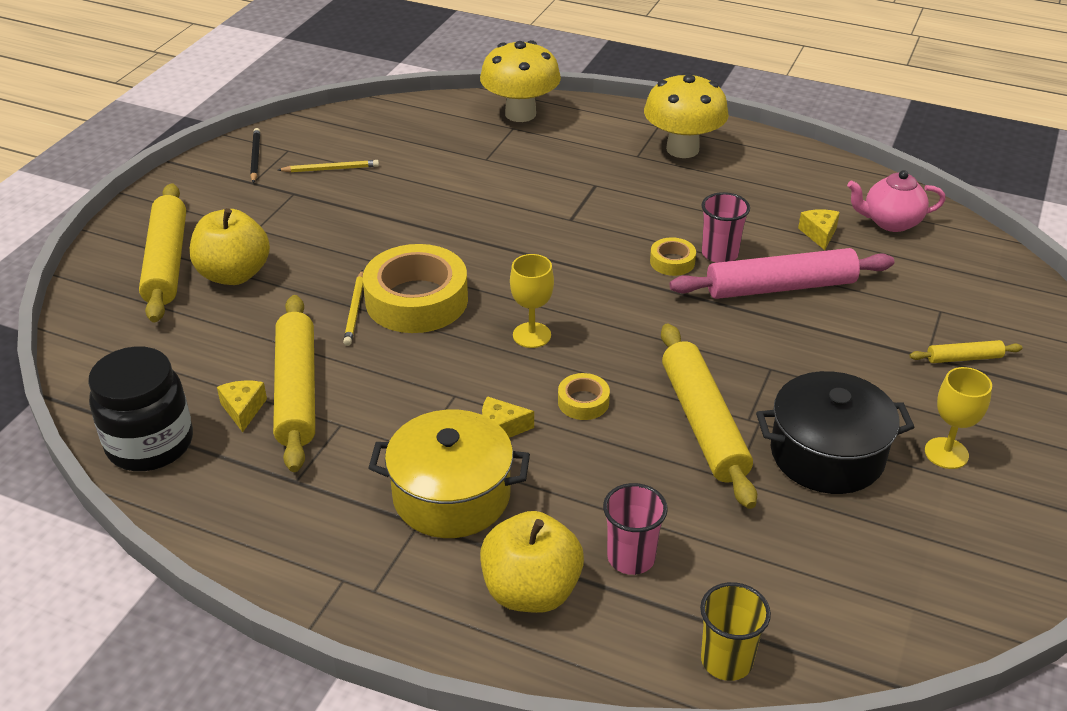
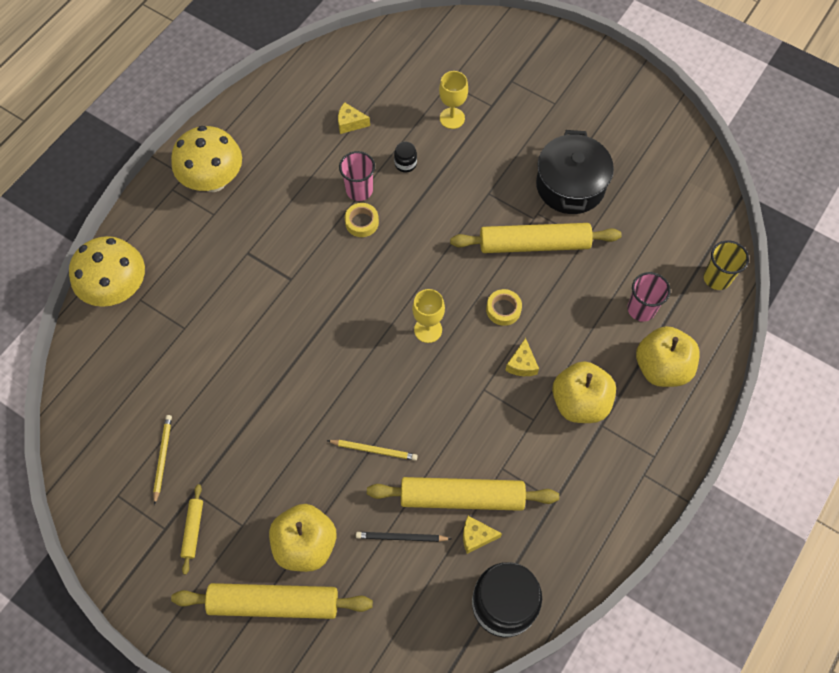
camera: 80 degrees left, 25 degrees up
black pencil [250,128,260,183] -> black pencil moved to [356,532,451,542]
yellow tape [363,244,468,333] -> none
yellow pot [369,410,530,538] -> yellow apple [552,361,616,423]
pink rolling pin [670,248,894,299] -> black jar [394,142,417,172]
pink teapot [847,170,946,232] -> none
yellow rolling pin [910,340,1023,363] -> yellow rolling pin moved to [181,484,203,574]
yellow goblet [925,367,992,469] -> yellow goblet moved to [439,71,468,129]

